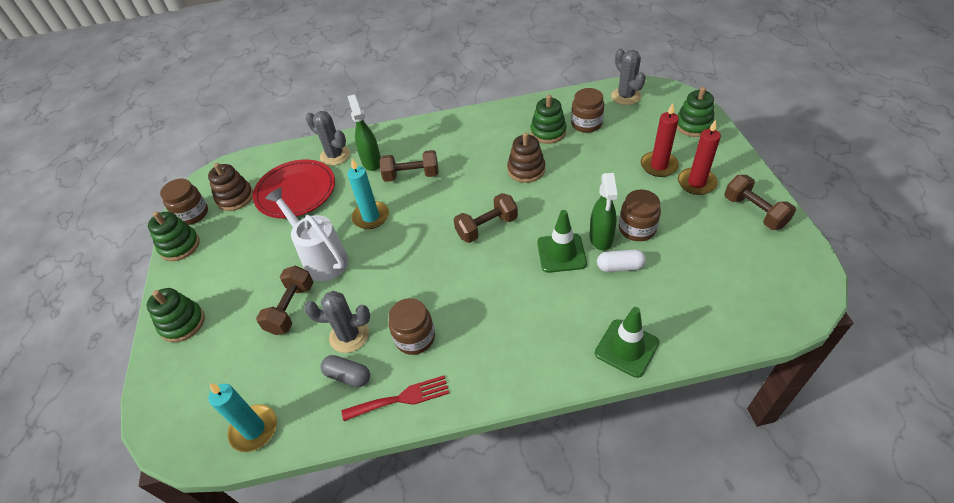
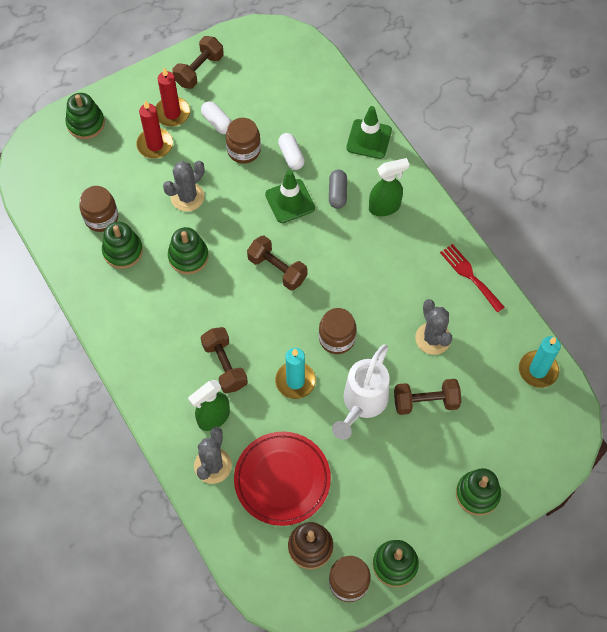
camera: 115 degrees left, 15 degrees up
grey capsule [320,355,370,387] -> grey capsule moved to [329,170,347,209]
brown jar [389,298,435,355] -> brown jar moved to [319,308,356,354]
brown stacking toy [507,132,545,183] -> green stacking toy [168,227,209,274]
green spray bottle [589,173,617,251] -> green spray bottle moved to [369,158,410,216]
grey cactus [611,49,646,105] -> grey cactus moved to [163,161,205,211]
none -> white capsule [201,101,232,134]

